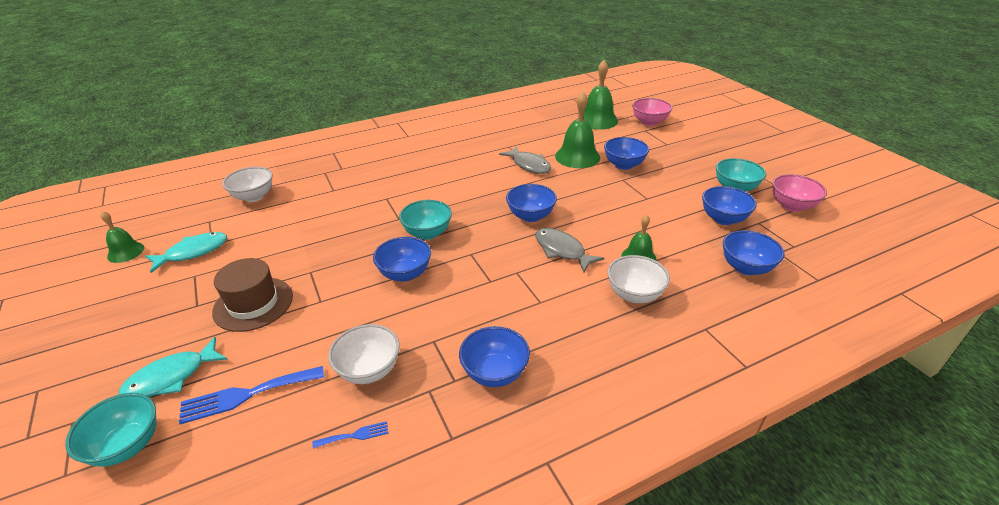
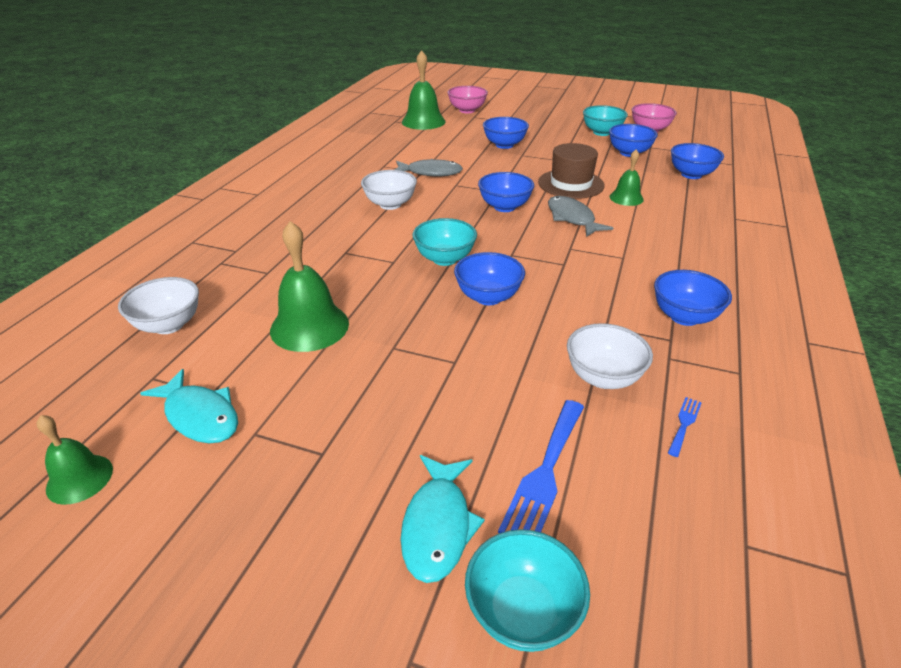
camera: 45 degrees left, 0 degrees up
turquoise fish [145,232,227,273] -> turquoise fish turned 120 degrees clockwise [140,369,238,443]
brown hat [212,258,293,332] -> brown hat moved to [538,143,605,199]
grey fish [535,228,604,273] -> grey fish turned 60 degrees clockwise [548,196,613,237]
green bell [555,92,600,168] -> green bell moved to [270,221,349,352]
white bowl [607,255,670,303] -> white bowl moved to [361,170,417,210]

